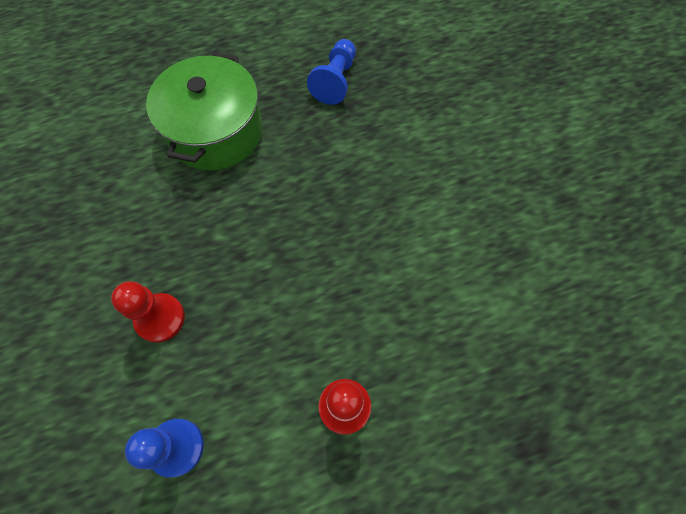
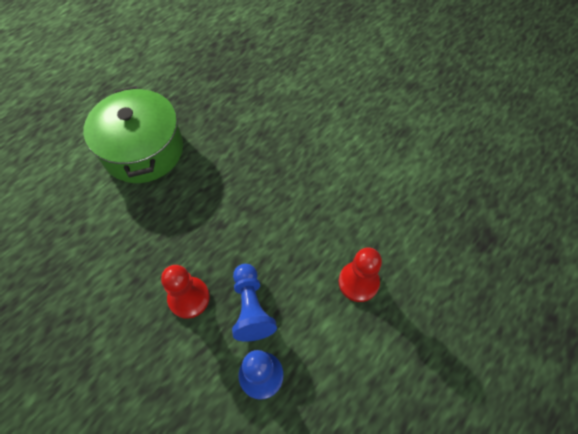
camera: 30 degrees left, 5 degrees down
blue pawn [307,39,356,105] -> blue pawn moved to [232,264,277,342]

